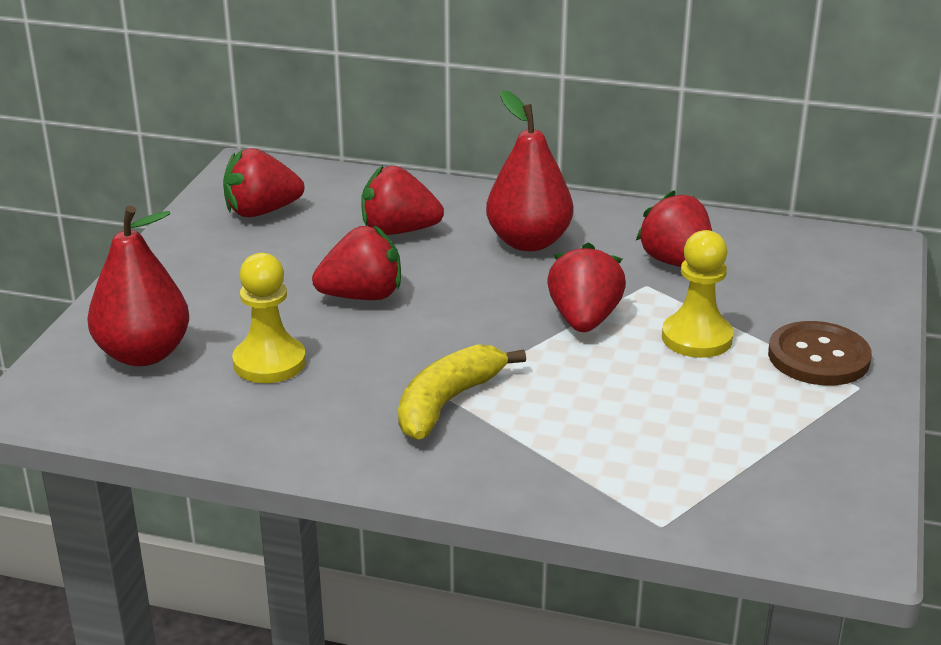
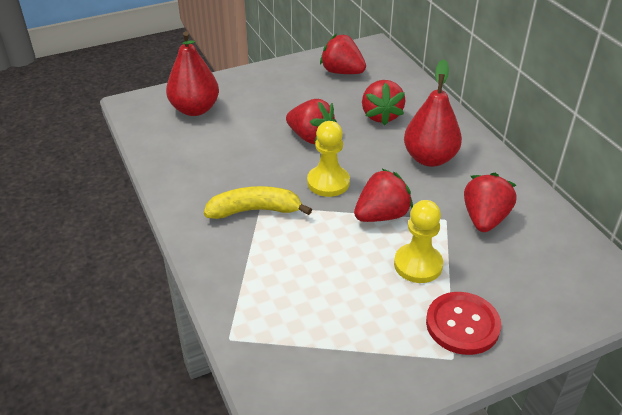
camera: 50 degrees right, 10 degrees up
yellow pawn [232,253,306,383] -> yellow pawn moved to [307,121,350,197]
red strawberry [361,165,444,235] -> red strawberry turned 150 degrees counterclockwise [362,80,405,126]
brown button [768,321,872,386] -> red button [426,292,501,355]

